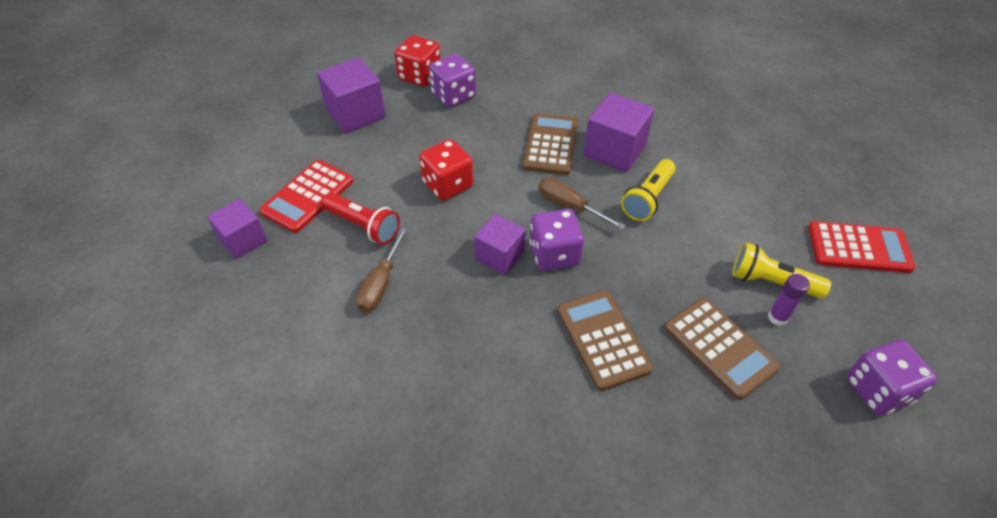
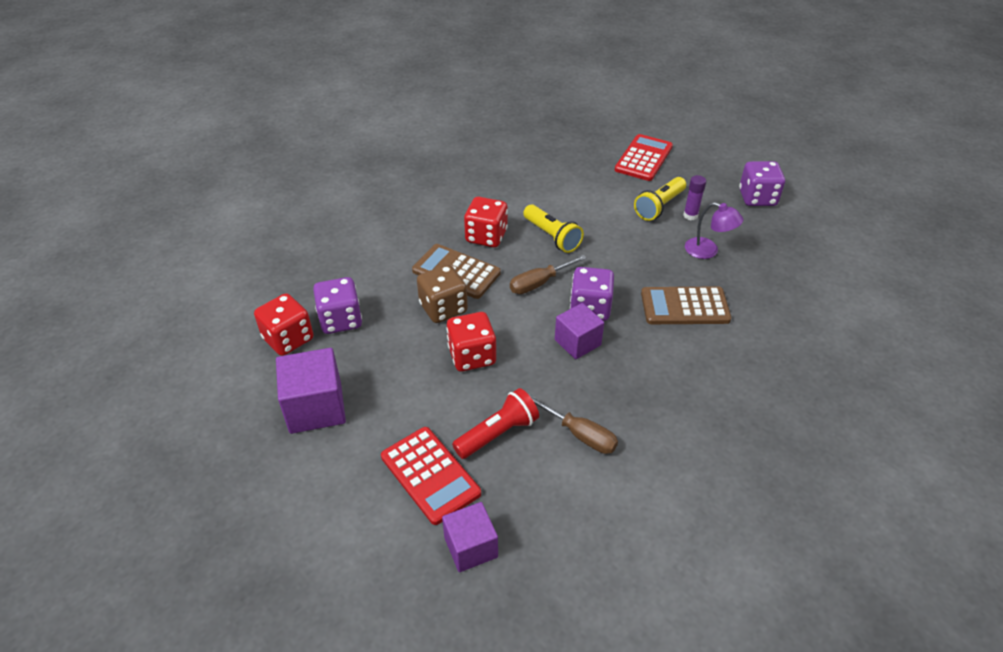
camera: 70 degrees left, 5 degrees down
purple cube [584,92,654,172] -> red dice [464,197,508,247]
brown calculator [664,298,780,400] -> purple lamp [685,202,743,259]
none -> brown dice [417,265,468,323]

